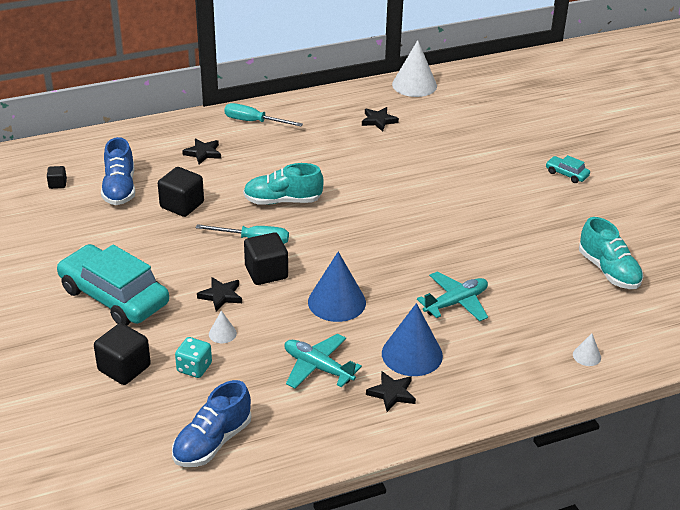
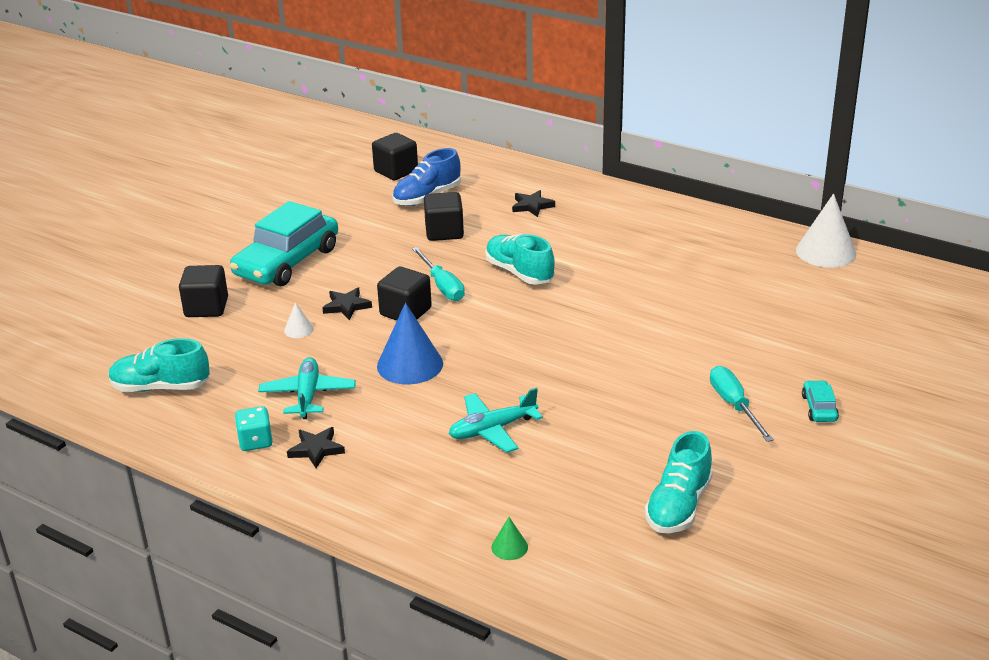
camera: 55 degrees right, 5 degrees down
black cube [47,166,67,189] -> black cube [372,133,418,180], size x1.96
turquoise car [57,244,169,325] -> turquoise car turned 150 degrees counterclockwise [230,201,338,286]
blue shoe [172,380,251,467] -> turquoise shoe [109,338,210,392]
turquoise dice [175,337,212,378] -> turquoise dice moved to [235,406,273,451]
turquoise screwdriver [224,103,303,126] -> turquoise screwdriver moved to [710,366,774,442]
black star [362,107,399,132] -> none
blue cone [382,303,443,376] -> none
turquoise plane [417,271,488,321] -> turquoise plane turned 135 degrees clockwise [449,388,543,453]
white cone [573,333,601,366] -> green cone [492,517,528,560]

